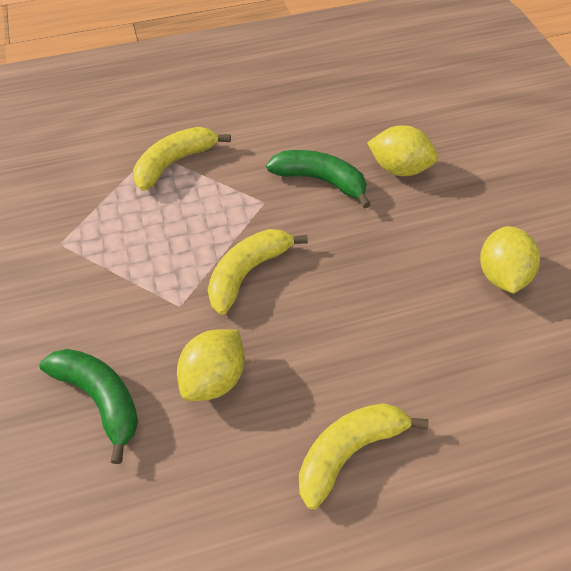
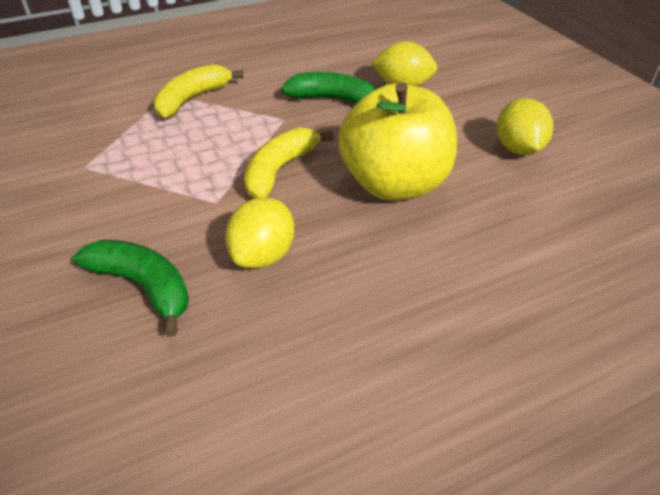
camera: 10 degrees left, 10 degrees down
yellow banana [299,403,428,509] -> none
none -> yellow apple [339,82,457,201]

